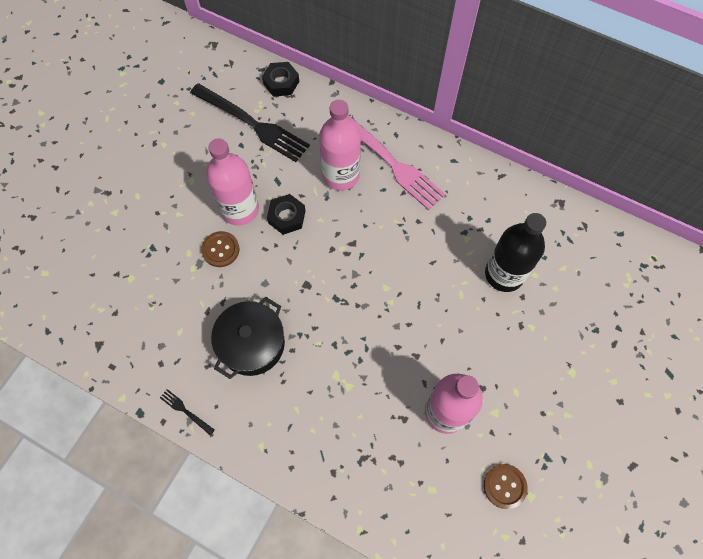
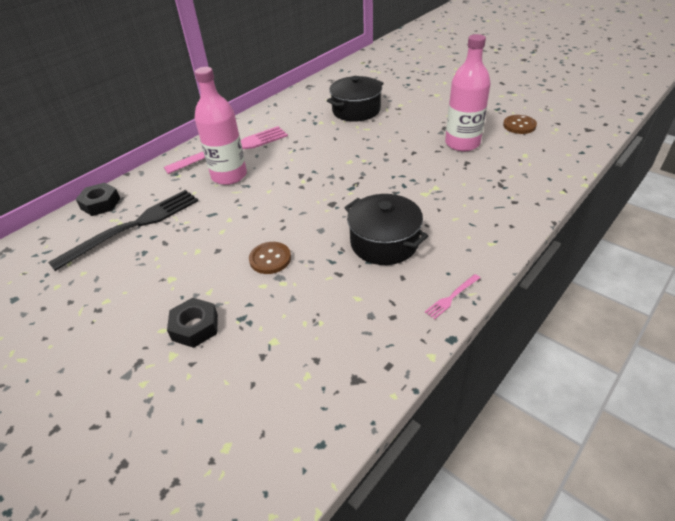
camera: 75 degrees left, 25 degrees down
black fork [160,389,215,436] -> pink fork [425,274,480,319]
pink bottle [206,138,259,226] -> none
black nut [267,194,305,235] -> black nut moved to [167,298,218,348]
black bottle [485,213,546,292] -> black pot [327,76,384,122]

